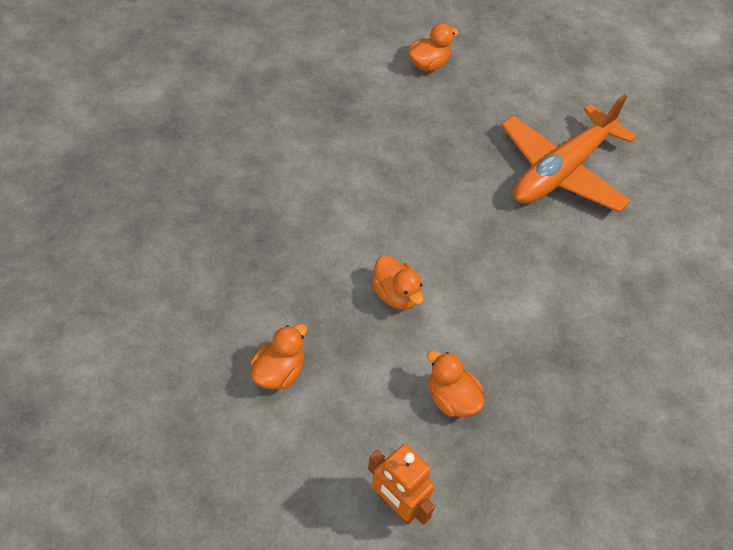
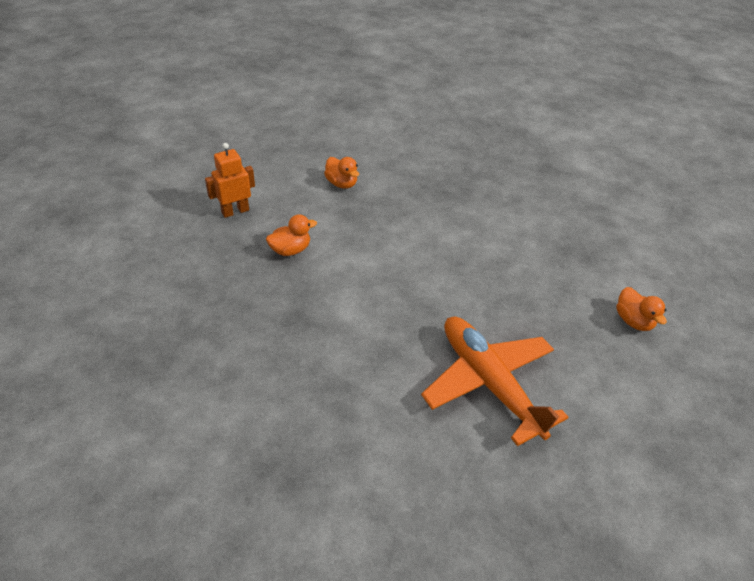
camera: 105 degrees right, 10 degrees down
orange duck [371,255,424,310] -> none

